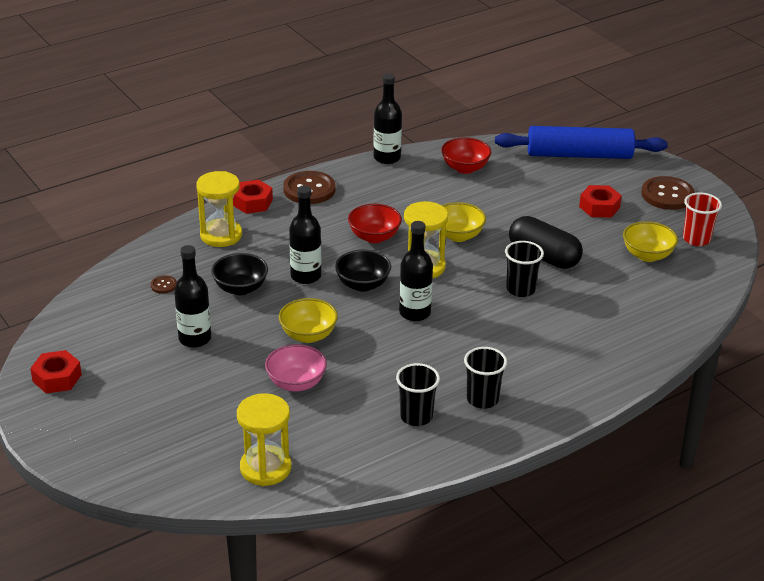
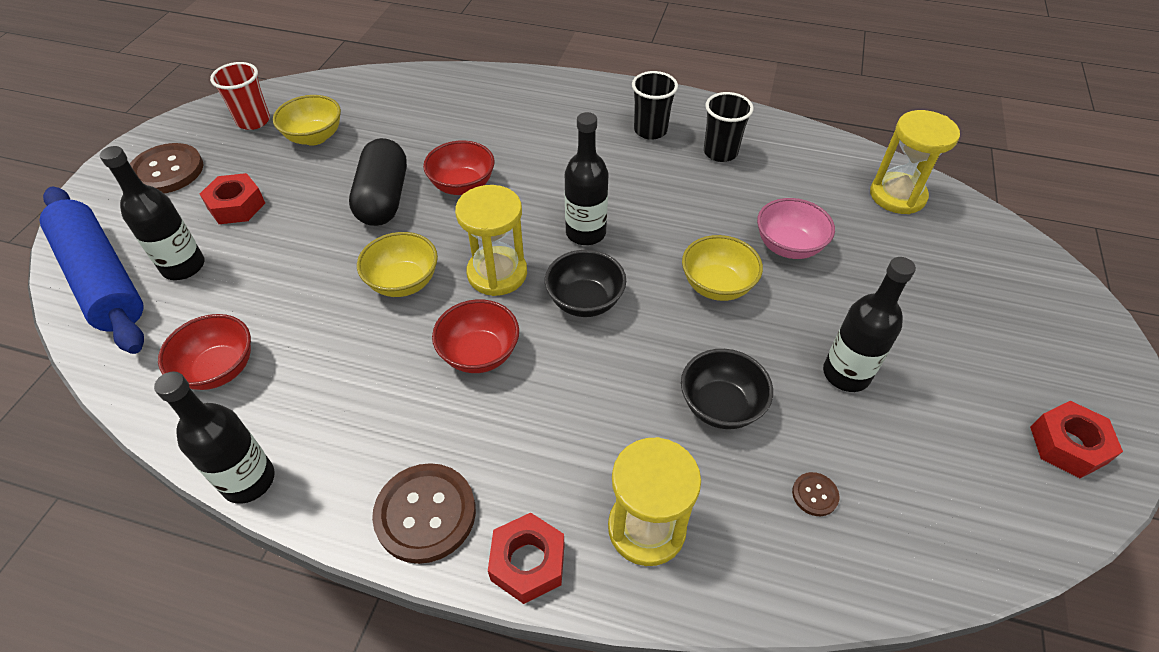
camera: 130 degrees left, 15 degrees up
black bottle [289,186,321,284] -> black bottle moved to [99,146,204,280]
black cup [505,241,544,297] -> red bowl [423,140,495,195]

